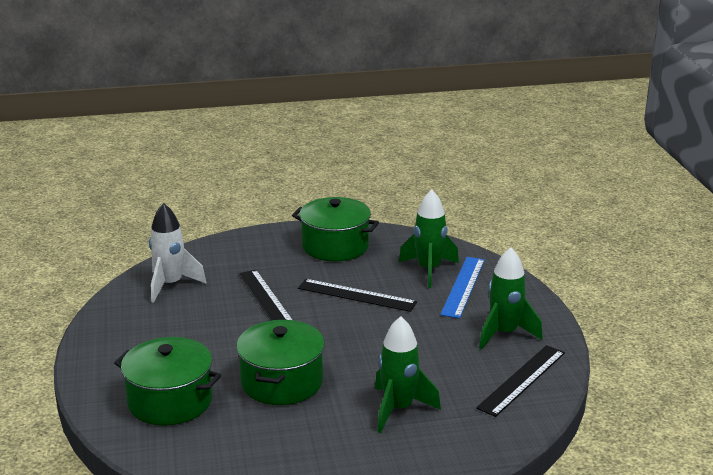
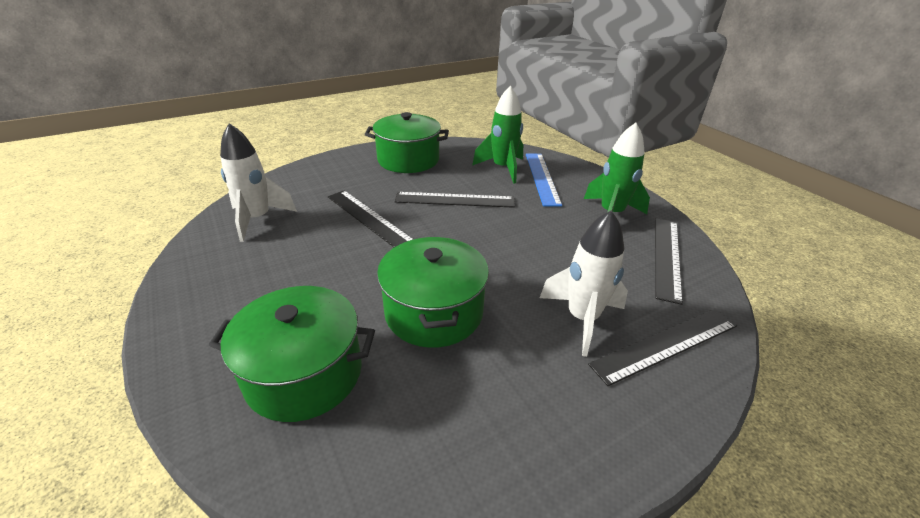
camera: 20 degrees left, 10 degrees up
green rocket [375,316,441,433] -> white rocket [540,210,628,357]
none -> black ruler [588,309,737,386]

